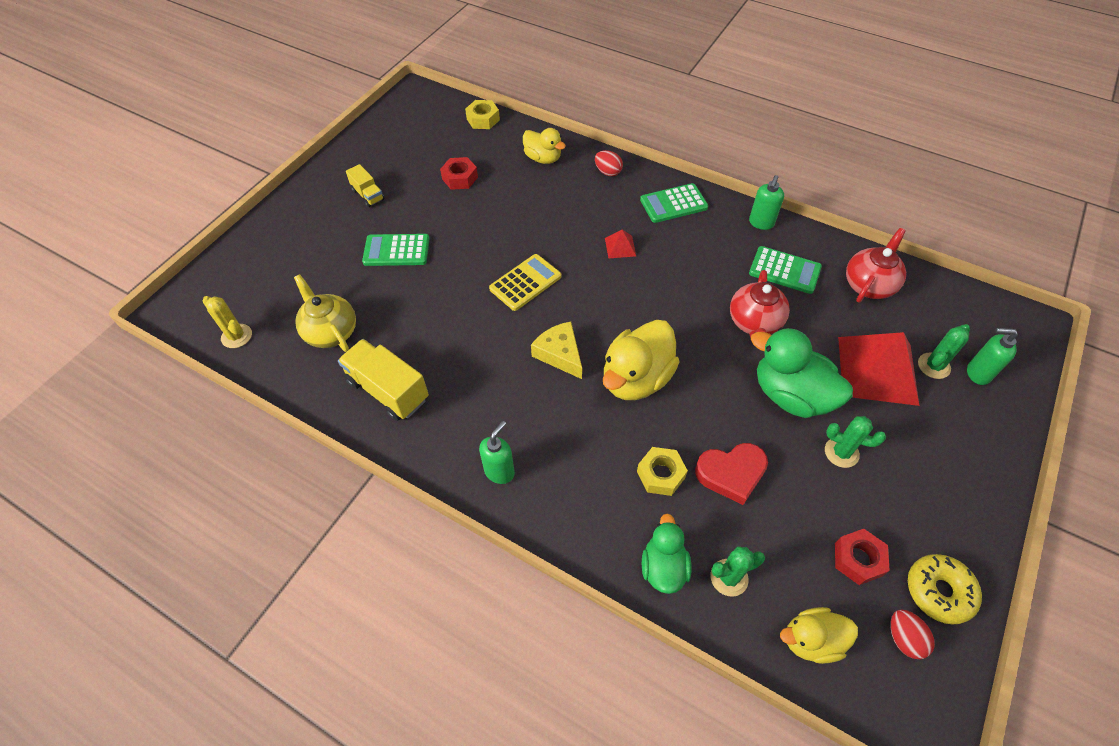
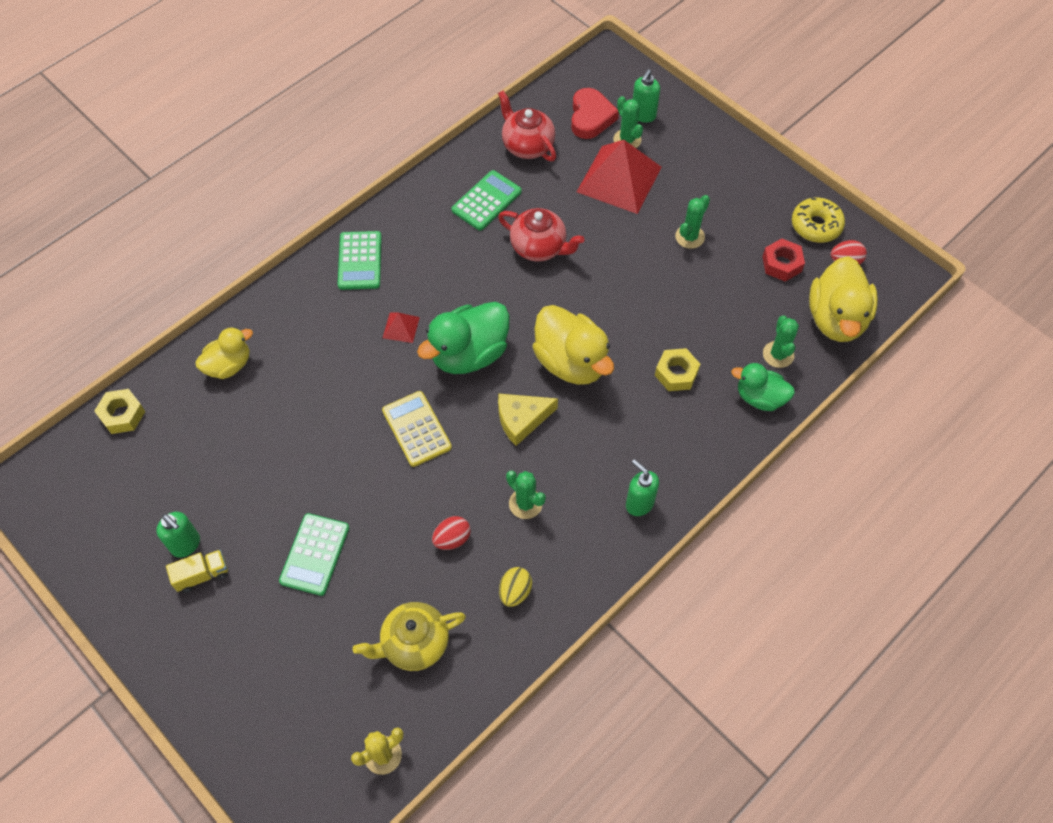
camera: 75 degrees left, 5 degrees up
yellow truck [338,339,429,421] -> yellow egg [499,567,532,607]
red nut [440,157,478,190] -> none
red egg [595,150,623,176] -> red egg moved to [432,516,471,550]
red heart [695,443,768,505] -> red heart moved to [571,88,619,139]
green soap dispenser [749,175,784,230] -> green soap dispenser moved to [156,512,200,558]
green duck [751,328,853,418] -> green duck moved to [417,302,510,374]
yellow duck [780,607,858,664] -> yellow duck [809,256,878,342], size x1.63
none -> green cactus [506,471,546,519]

